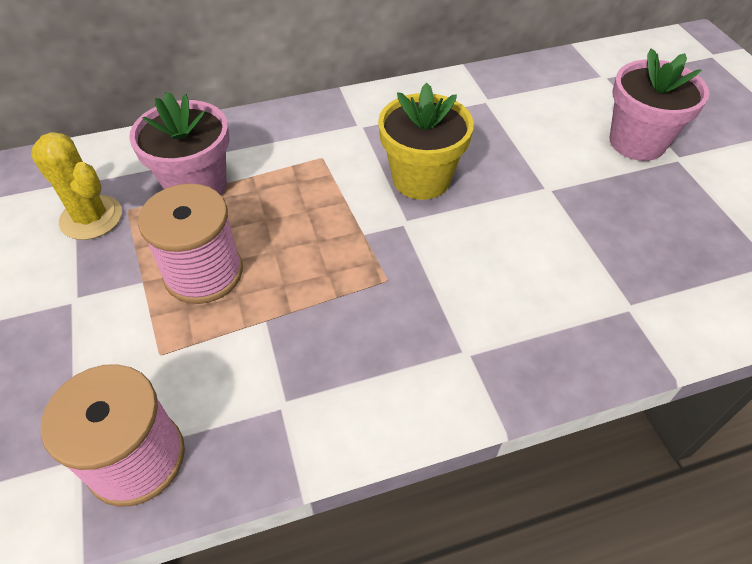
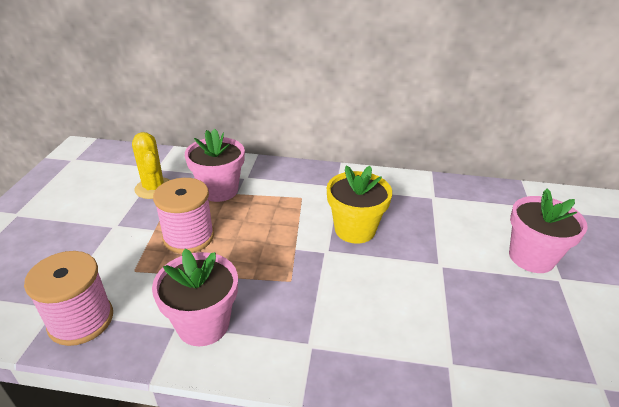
camera: 25 degrees right, 15 degrees down
none -> pink flower pot [152,249,238,346]

